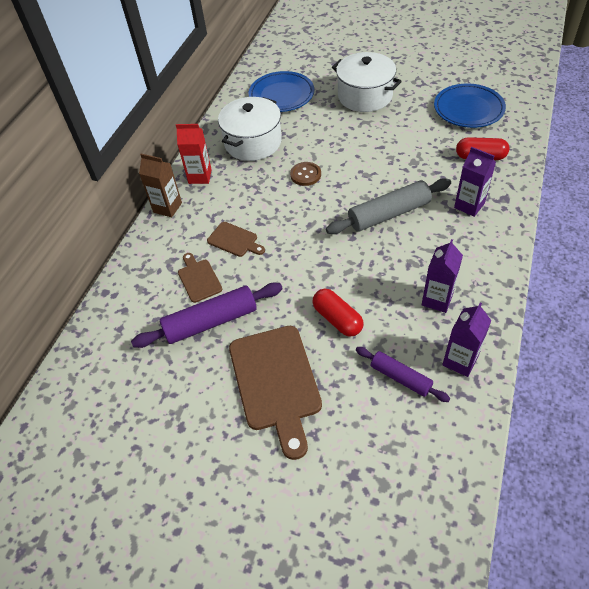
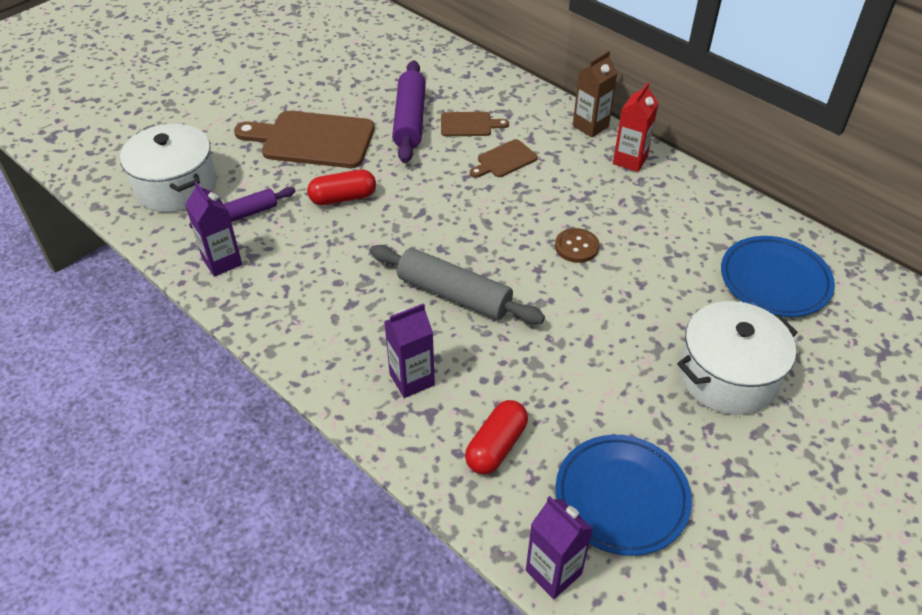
camera: 110 degrees right, 5 degrees down
white pot [218,97,282,161] -> white pot moved to [120,124,217,212]
grey rolling pin [326,178,451,234] -> grey rolling pin turned 60 degrees counterclockwise [370,245,545,324]
purple carton [422,239,463,313] -> purple carton moved to [526,496,593,599]

